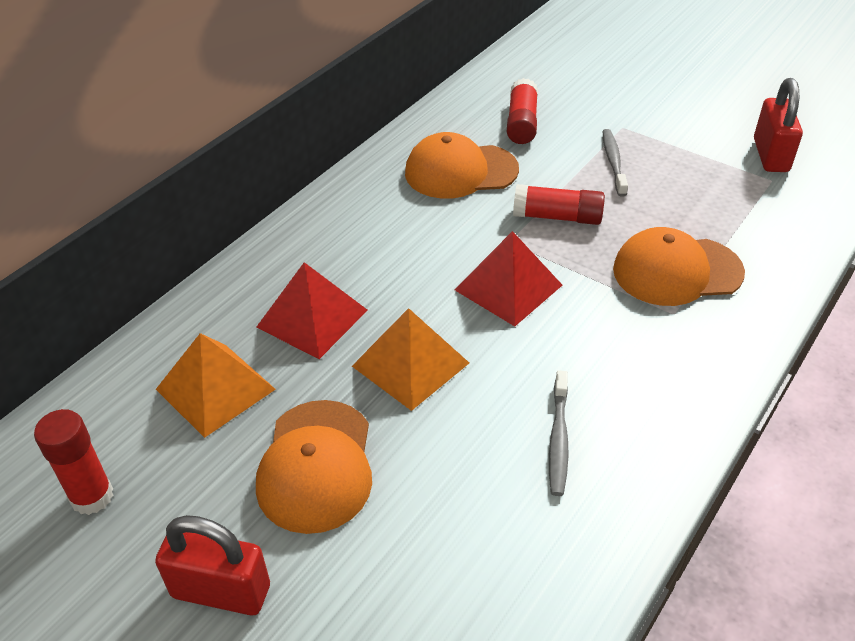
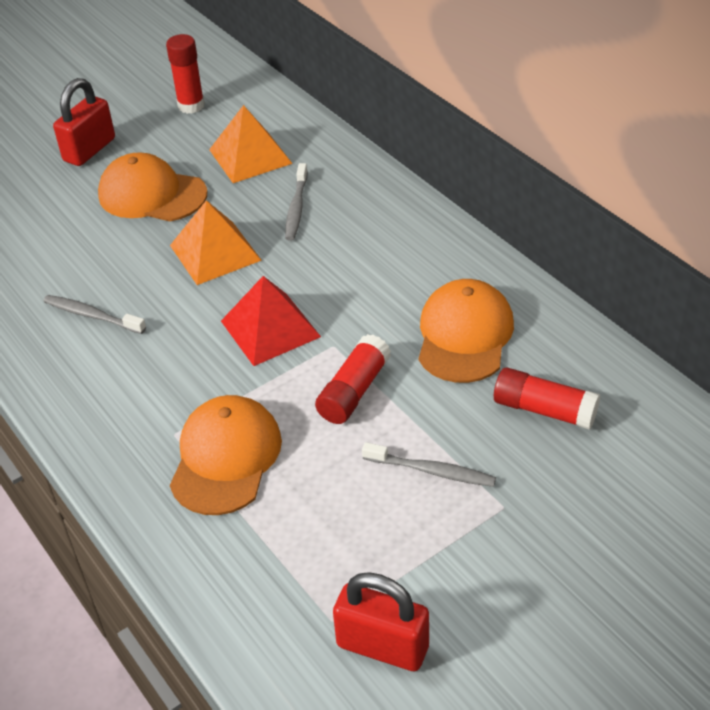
camera: 110 degrees right, 0 degrees up
red pyramid [257,262,368,359] -> grey toothbrush [285,163,308,241]

